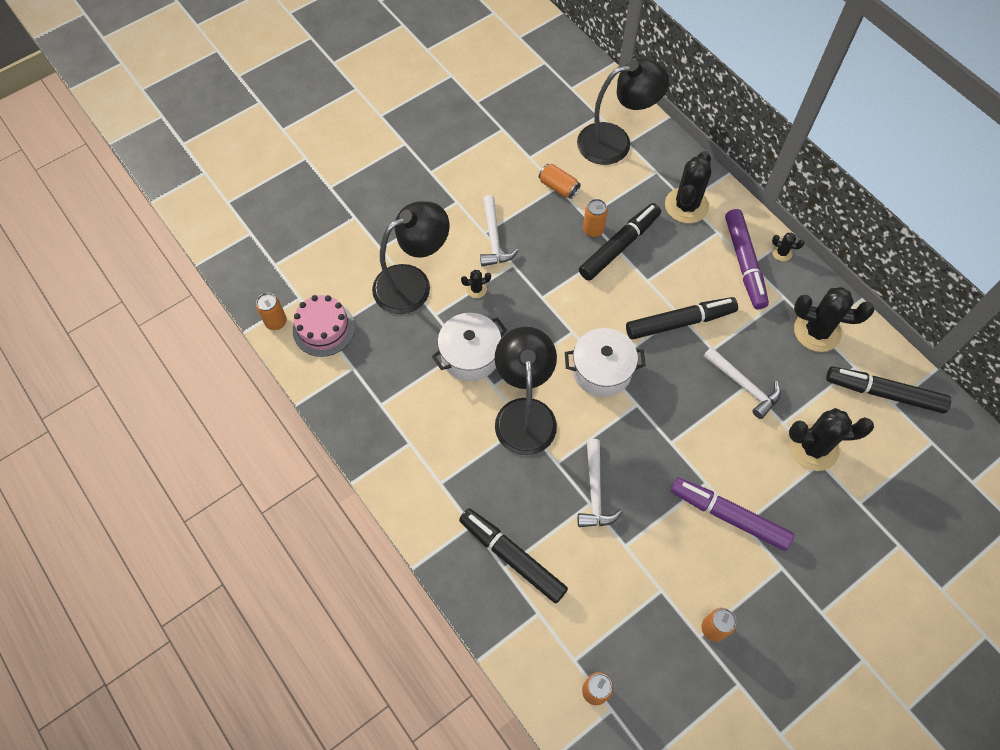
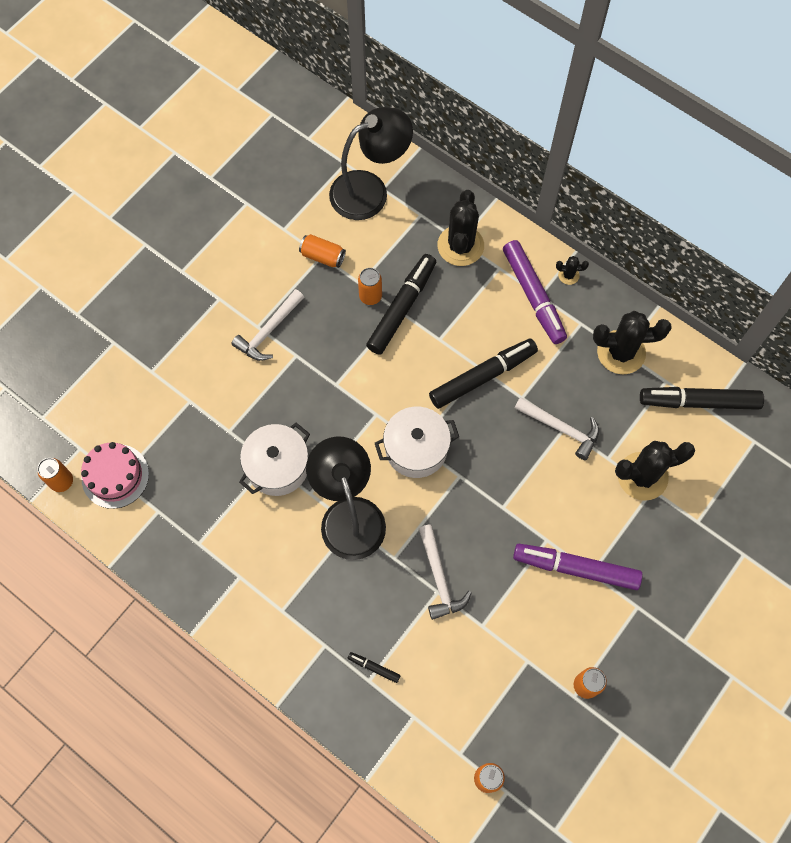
camera: 15 degrees left, 5 degrees up
black lamp [372,201,450,314] -> none
black marker [459,508,568,603] -> black marker [348,652,401,683], size x0.43
black cactus [461,270,491,298] -> none
white hammer [480,195,519,266] -> white hammer turned 60 degrees clockwise [231,289,304,361]

